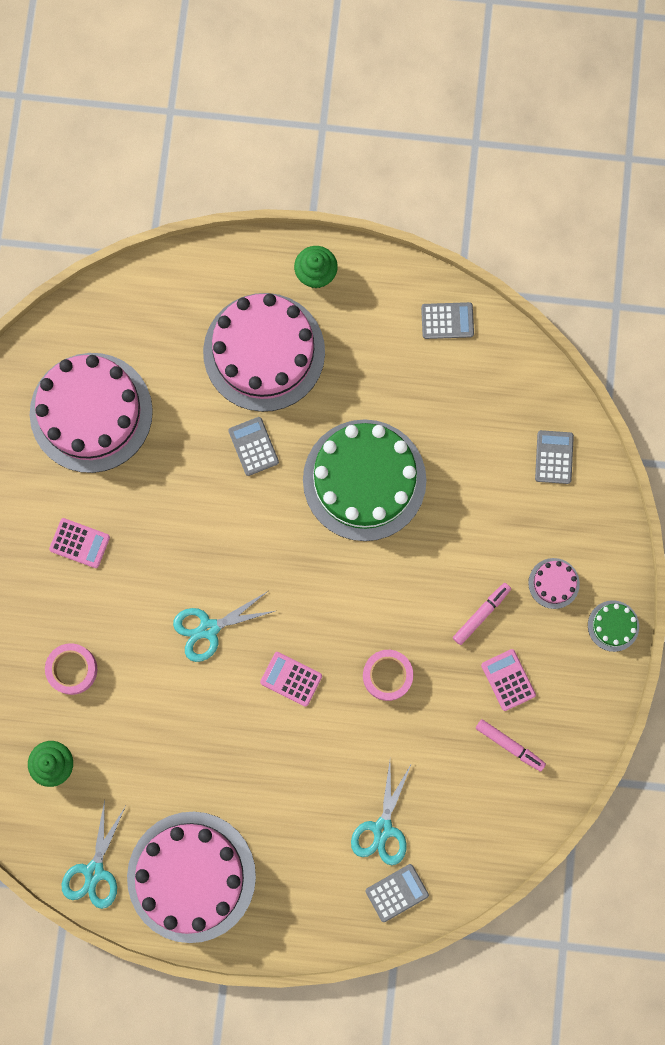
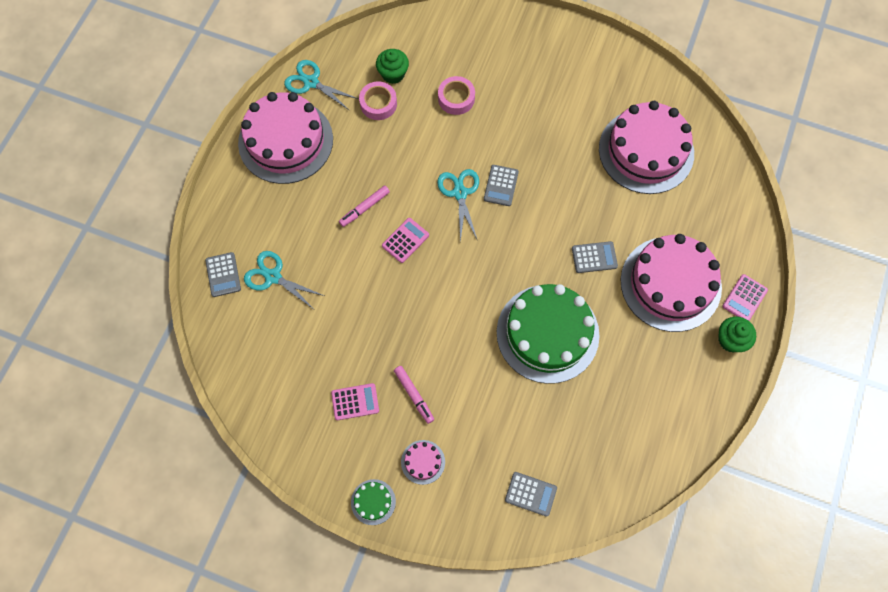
camera: 105 degrees right, 10 degrees down
pink calculator [49,518,110,568] -> pink calculator moved to [722,274,768,321]
pink tape [363,650,413,701] -> pink tape moved to [359,81,397,120]
grey calculator [421,302,474,339] -> grey calculator moved to [484,165,519,206]
pink marker [476,719,546,772] -> pink marker moved to [339,185,390,227]

